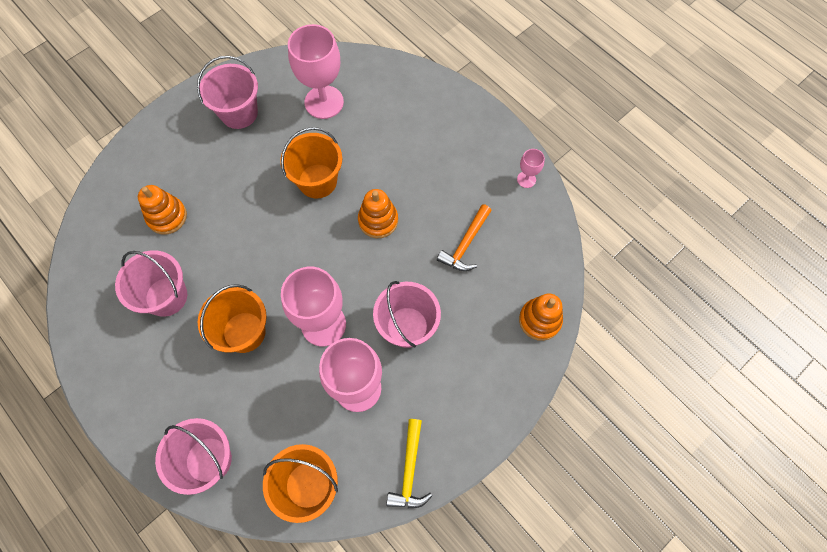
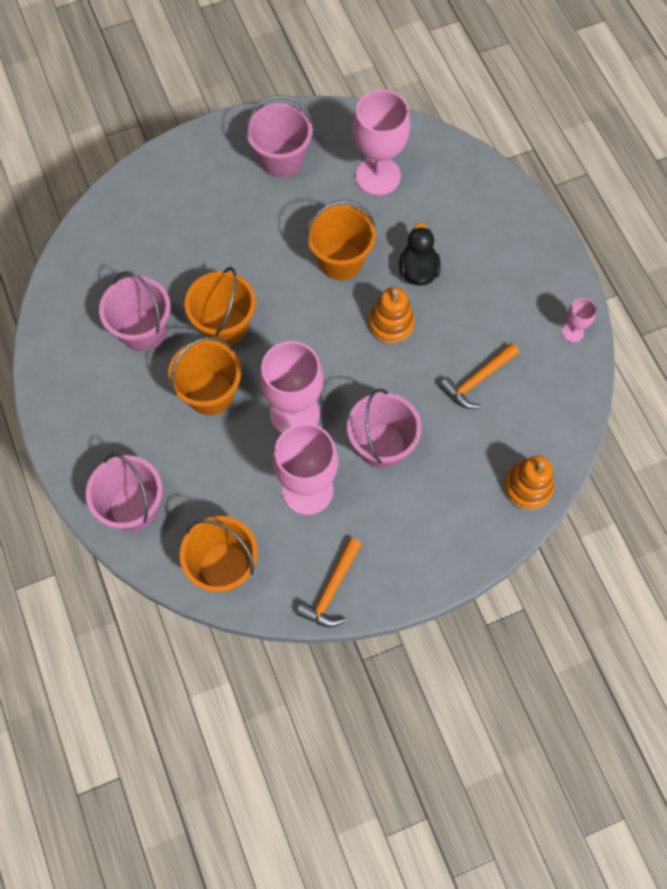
camera: 20 degrees right, 0 degrees up
orange stacking toy [138,185,187,234] -> none
yellow hammer [386,419,432,508] -> orange hammer [296,538,362,627]
none -> orange bucket [185,267,256,346]
none -> black duck [399,222,441,286]

